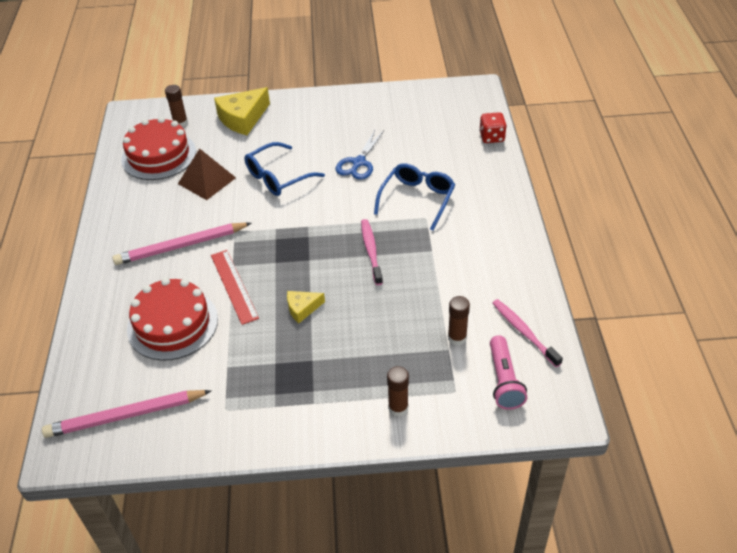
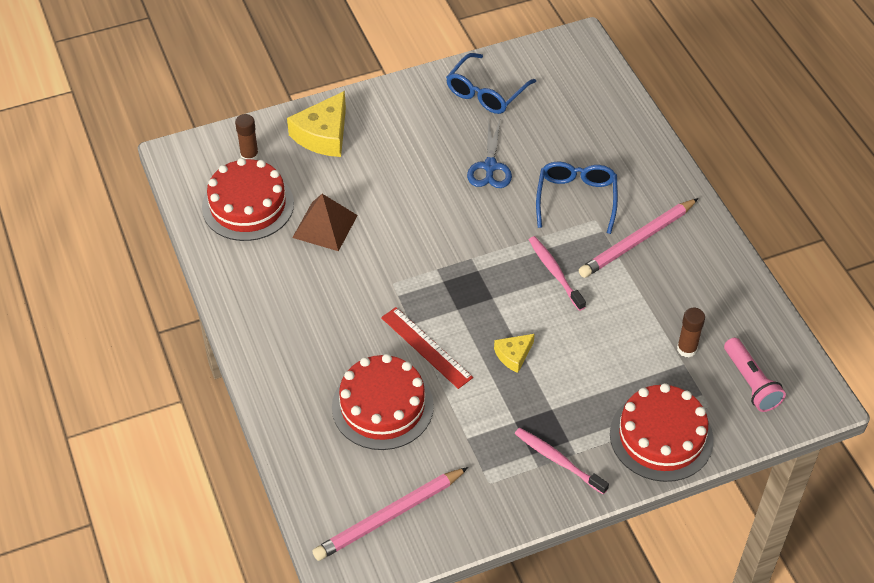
camera: 20 degrees left, 5 degrees up
pink pencil [112,223,252,265] -> pink pencil moved to [579,198,699,278]
blue glasses [244,142,325,196] -> blue glasses moved to [446,53,536,114]
brown glue stick [387,366,409,416] -> red cake [610,383,714,482]
red dice [479,112,507,143] -> none
pink toothbrush [492,299,563,367] -> pink toothbrush moved to [515,428,609,495]

